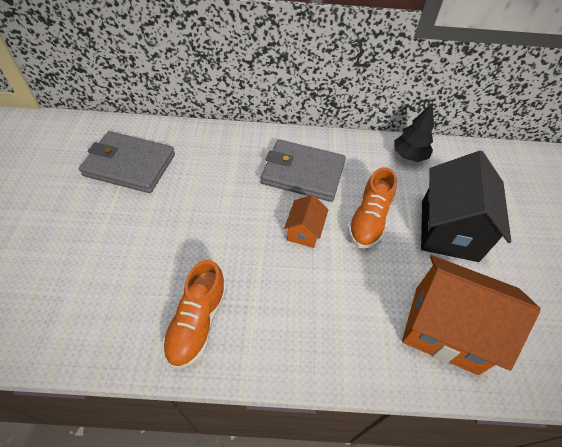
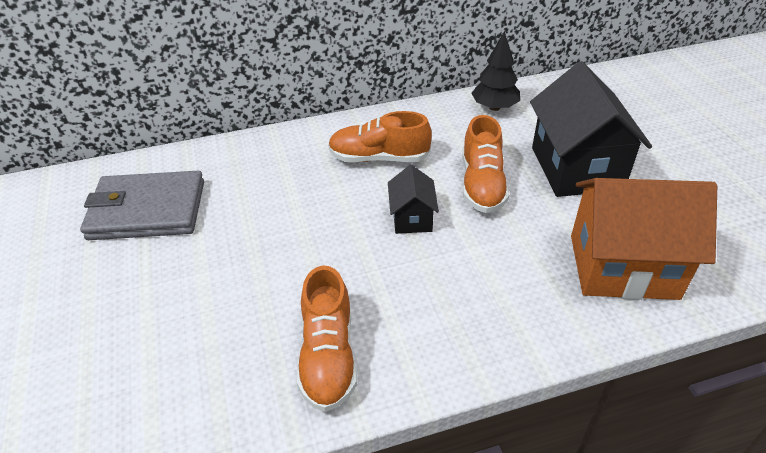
camera: 15 degrees left, 10 degrees down
grey wallet [261,139,346,202] -> orange shoe [328,111,432,162]
orange house [284,194,328,248] -> black house [388,165,439,234]

